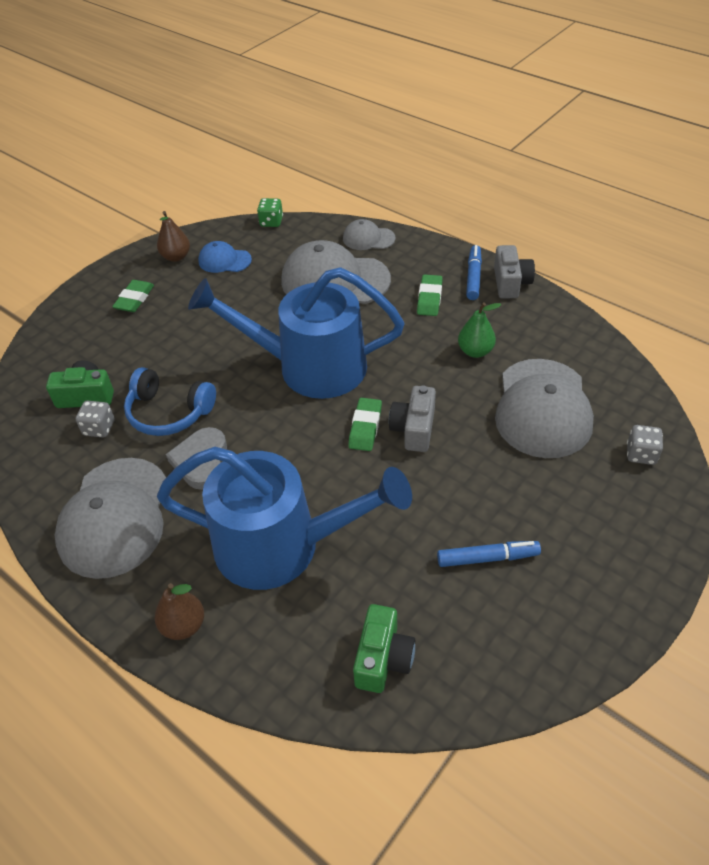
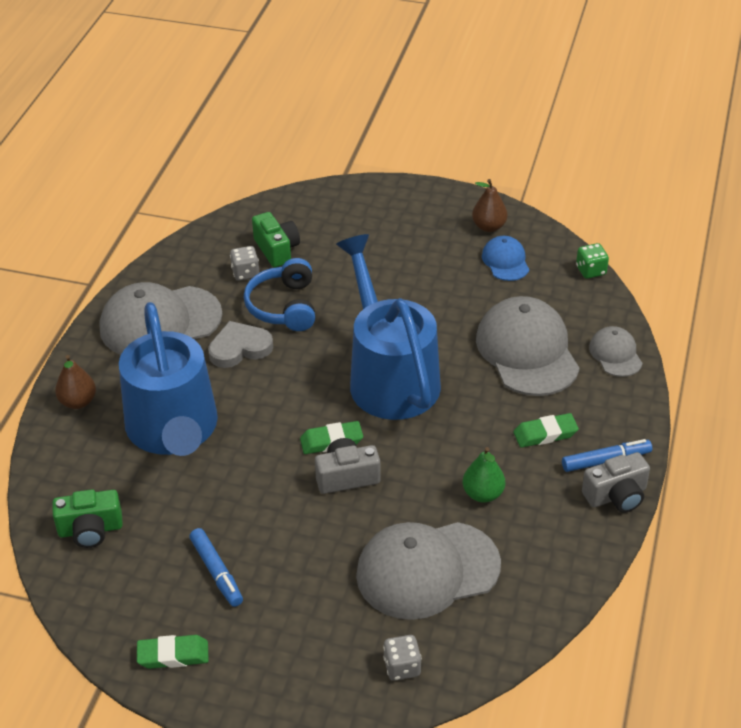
camera: 65 degrees right, 5 degrees down
green eraser [112,280,154,312] -> green eraser moved to [137,635,209,669]

